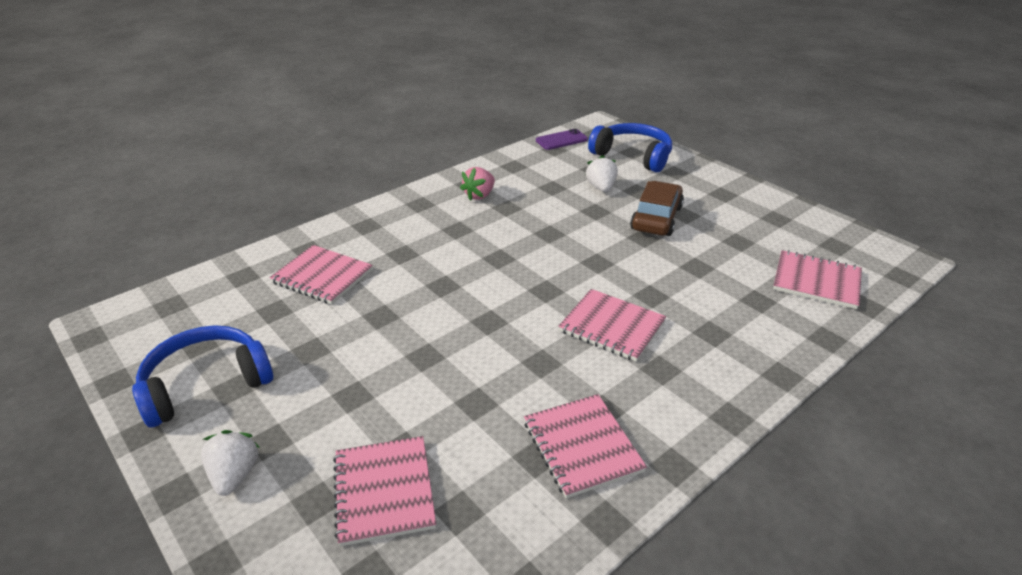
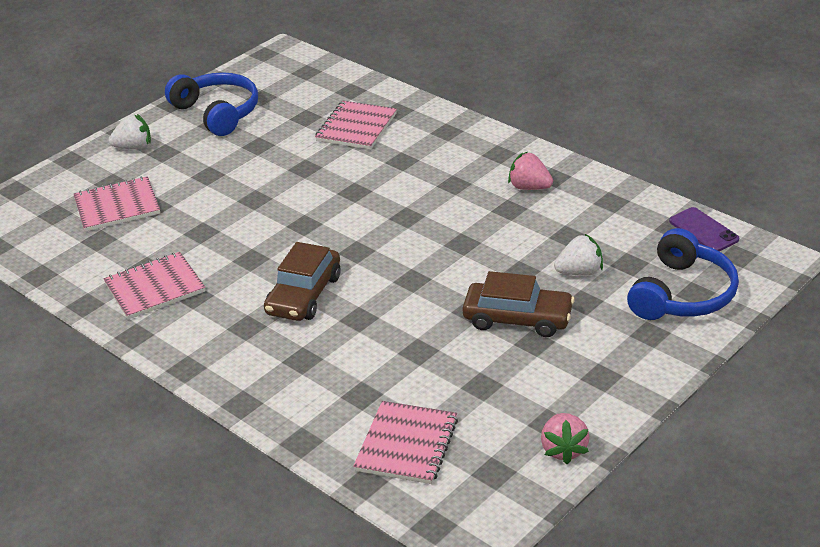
camera: 85 degrees right, 0 degrees up
pink notebook [558,289,666,362] -> brown car [264,242,340,321]
none -> pink strawberry [541,413,590,464]

